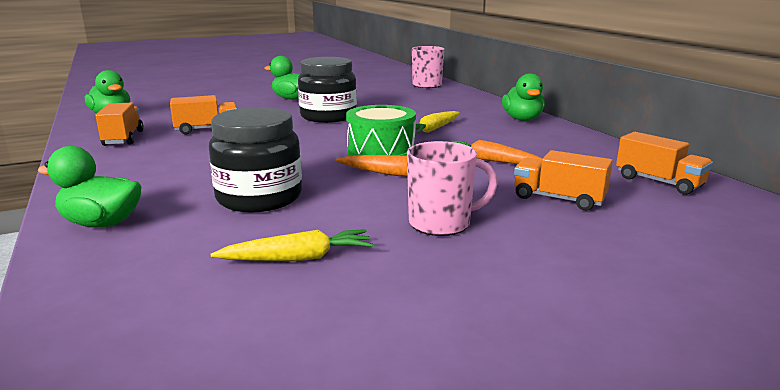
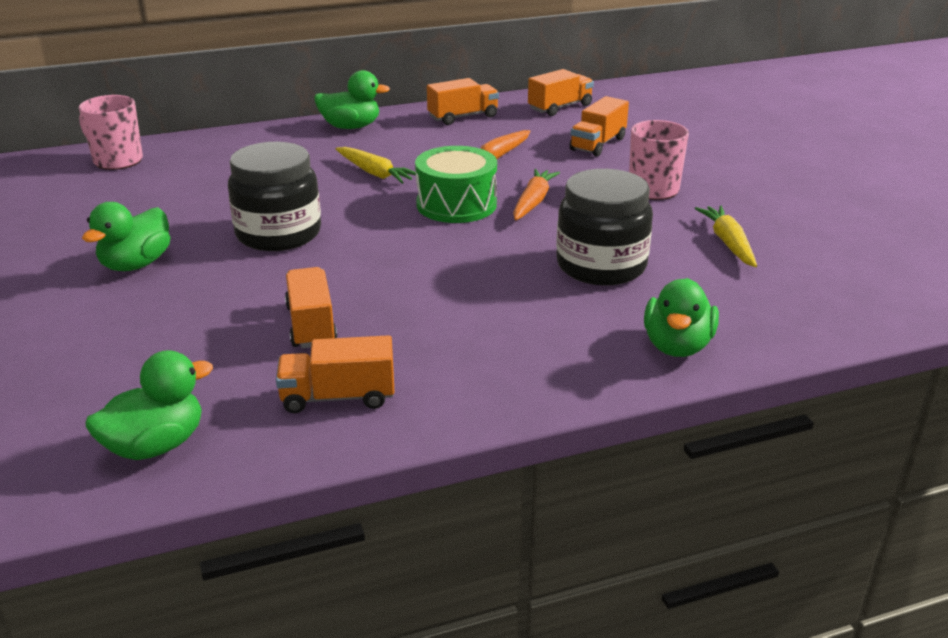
camera: 85 degrees left, 10 degrees up
none -> orange truck [427,78,499,125]

